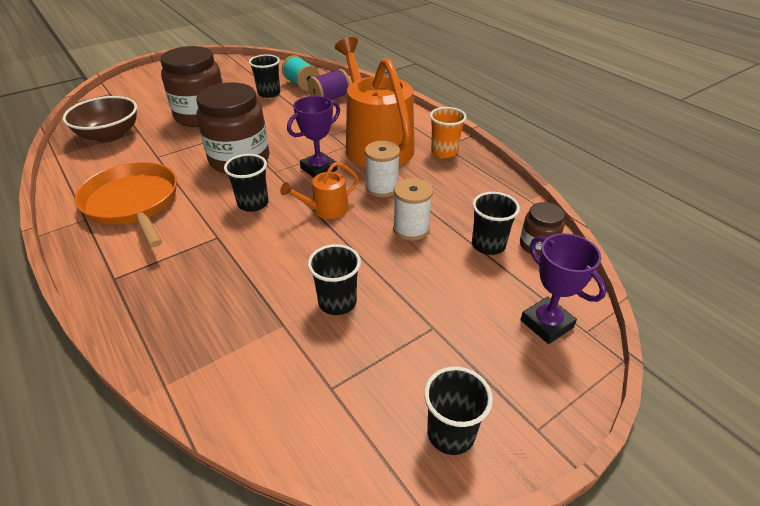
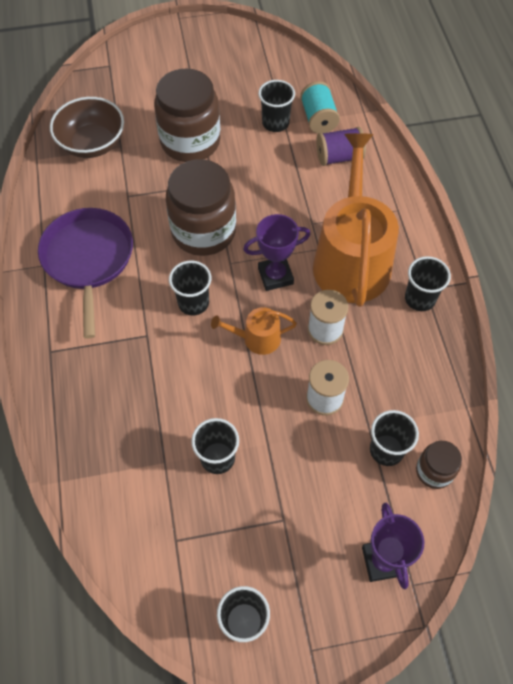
camera: 25 degrees right, 20 degrees up
orange pan [74,162,177,247] -> purple pan [38,208,133,339]
orange cup [430,107,467,158] -> black cup [405,256,451,311]

